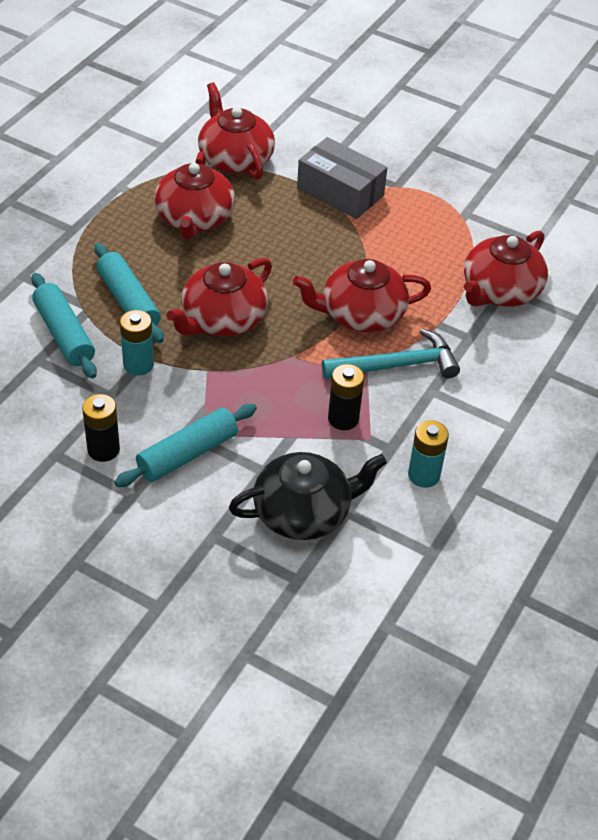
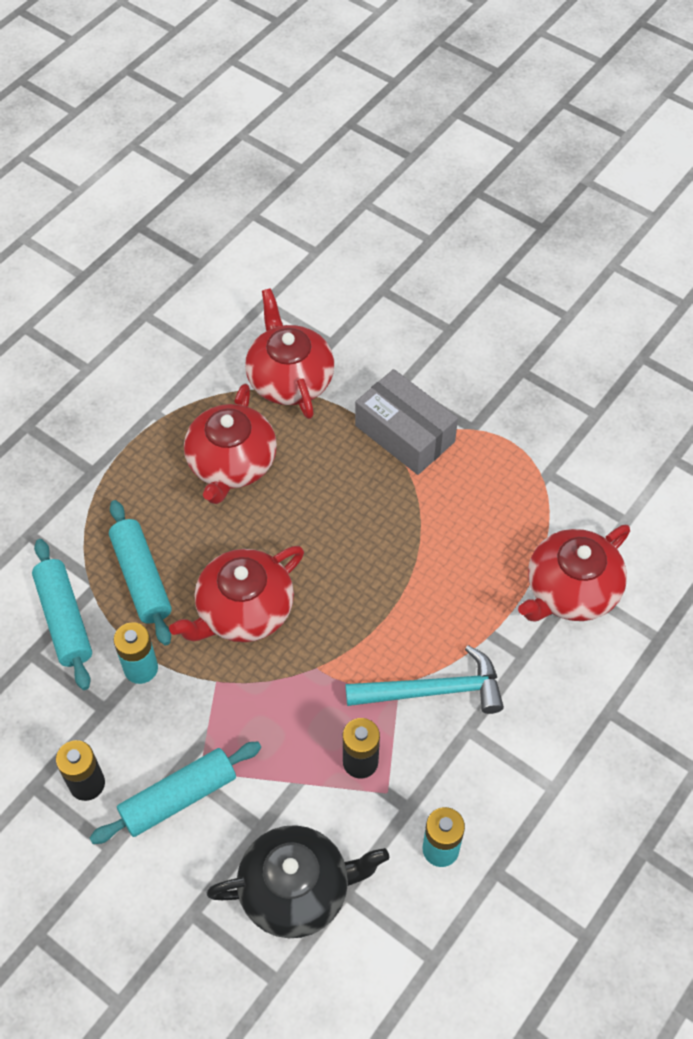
camera: 10 degrees right, 10 degrees up
red teapot [293,259,431,332] -> none

